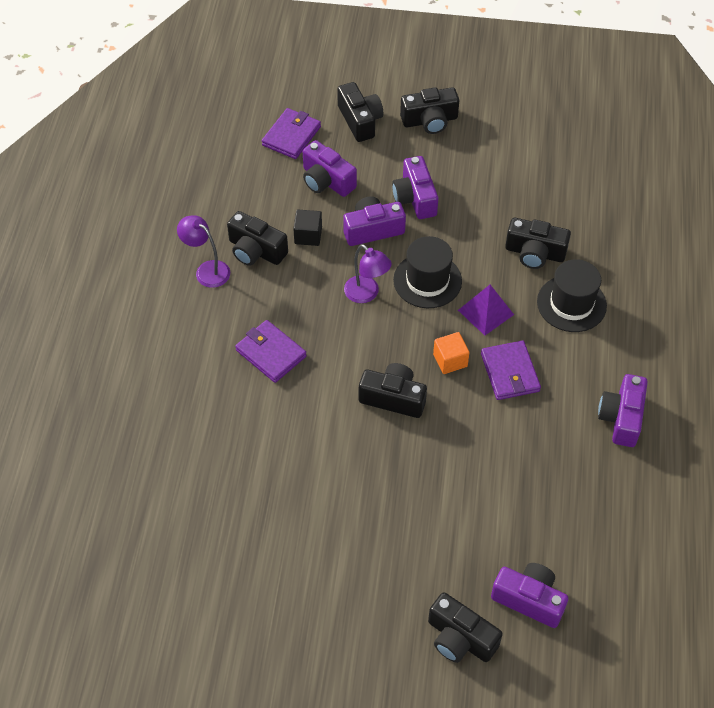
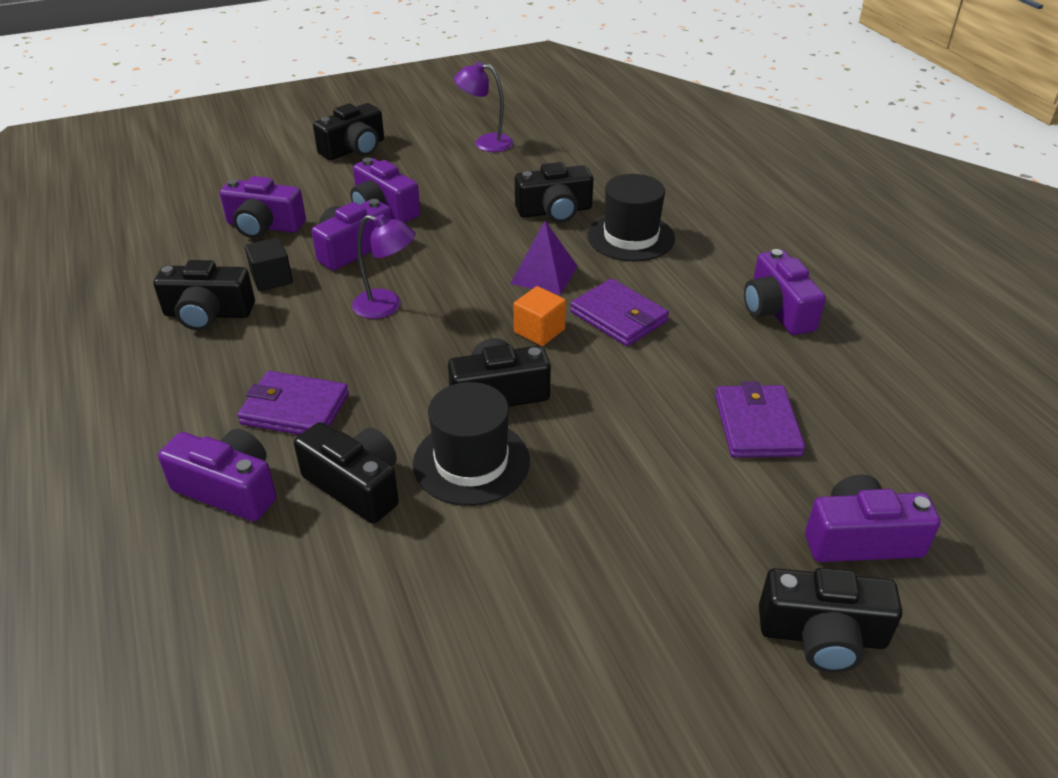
camera: 30 degrees left, 15 degrees down
purple lamp [177,215,230,288] -> purple lamp moved to [454,62,513,152]
purple wallet [262,108,321,159] -> purple wallet moved to [715,381,805,458]
black camera [337,82,383,142] -> black camera moved to [294,422,399,524]
black hat [393,236,462,308] -> black hat moved to [413,382,530,506]
none -> purple camera [158,429,277,521]

